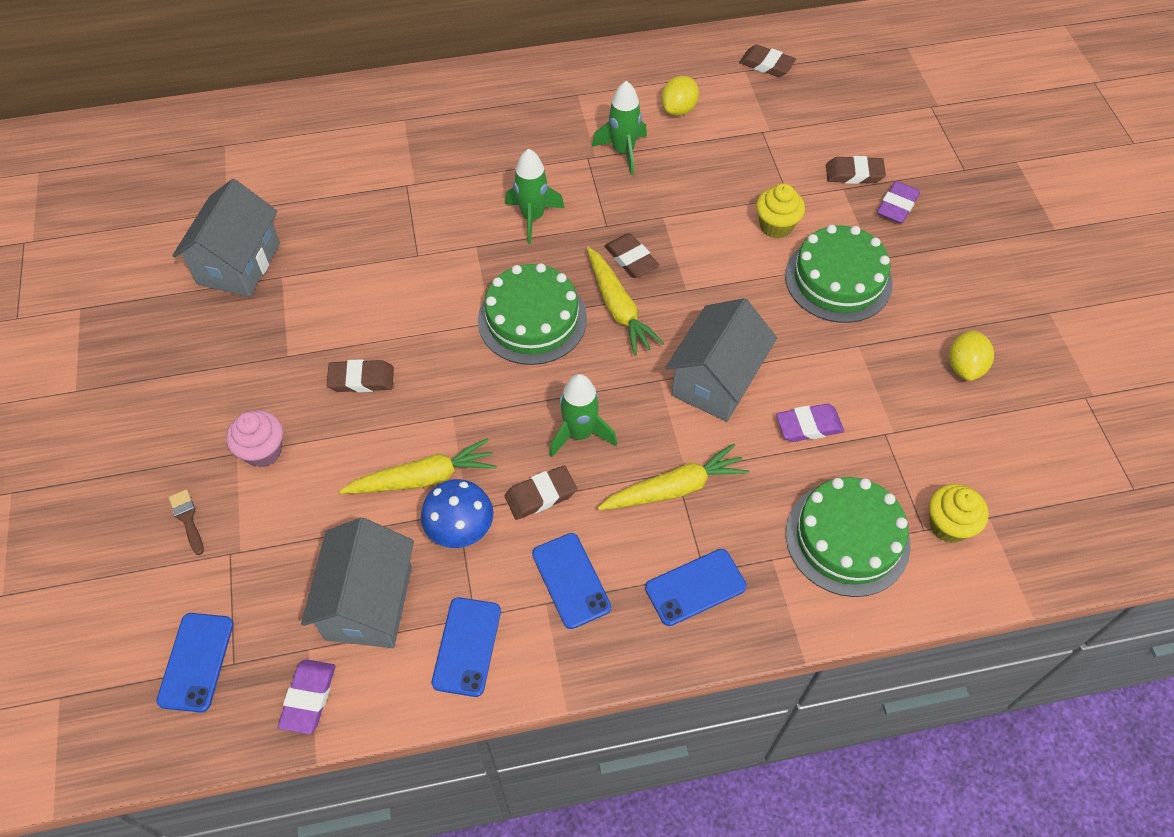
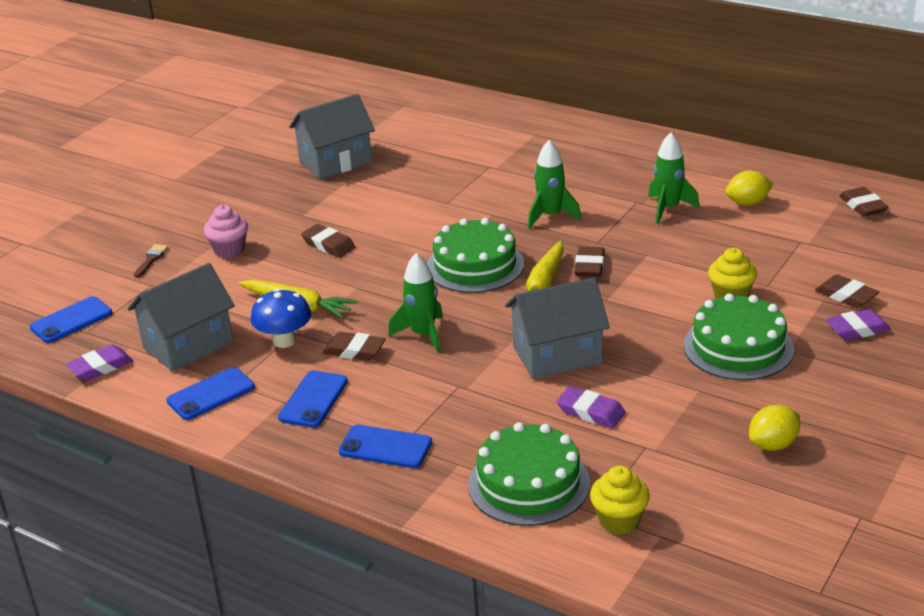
camera: 45 degrees right, 25 degrees down
yellow carrot [598,444,749,510] -> none

